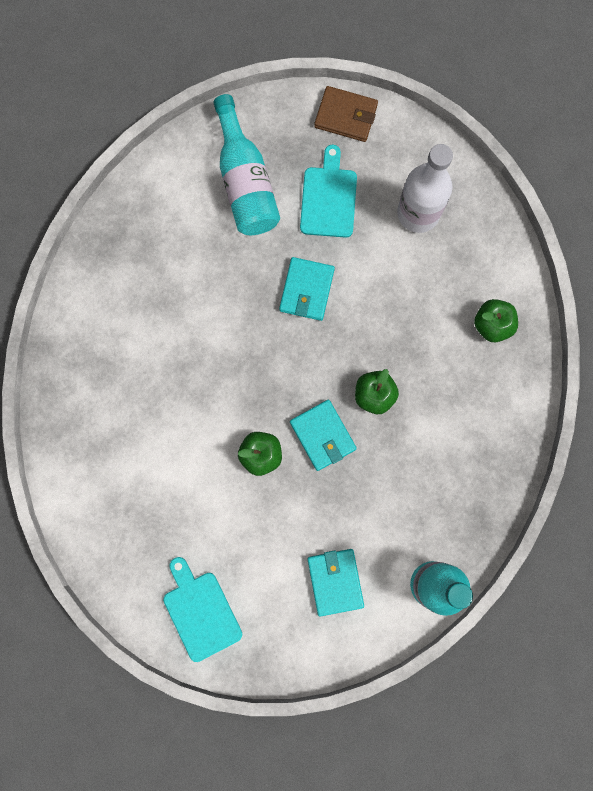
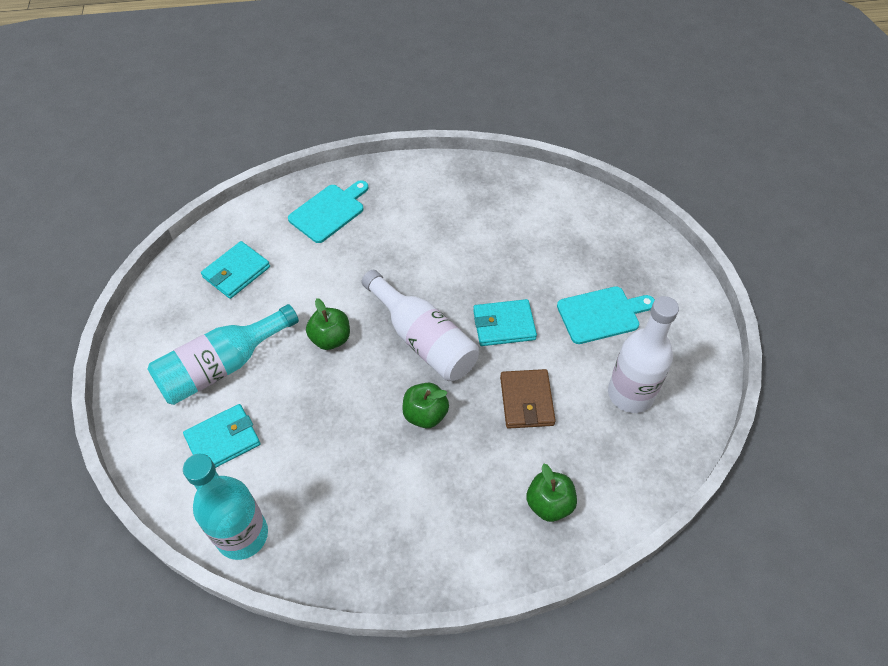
camera: 70 degrees right, 25 degrees down
turquoise cutting board [163,557,242,662] -> turquoise cutting board moved to [288,181,369,243]
turquoise bottle [213,94,280,235] -> turquoise bottle moved to [148,304,299,405]
turquoise wallet [290,400,357,471] -> turquoise wallet moved to [201,241,270,299]
brown wallet [314,86,378,142] -> brown wallet moved to [500,369,556,429]
none -> white bottle [361,270,479,381]

